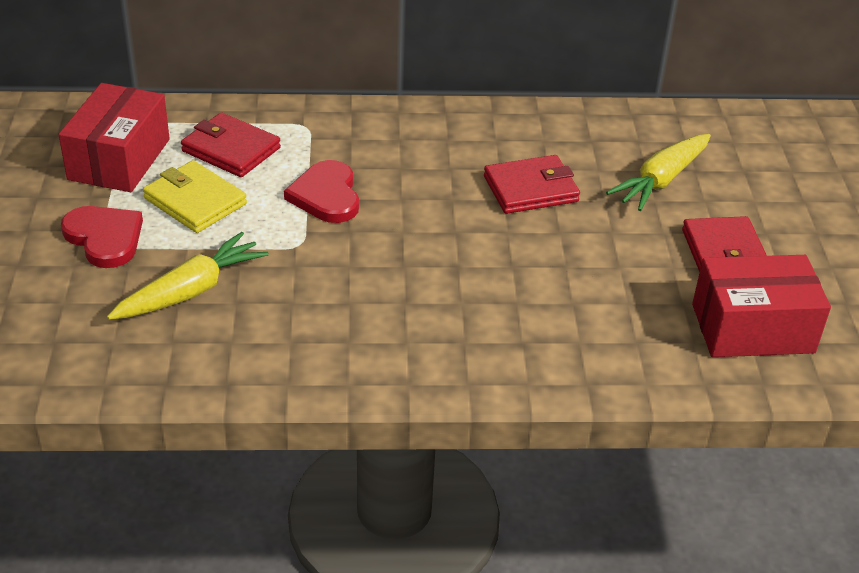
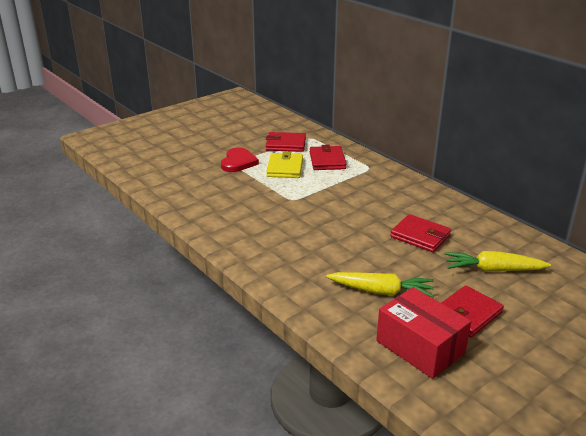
camera: 55 degrees right, 10 degrees down
red box [59,83,170,192] -> red wallet [266,132,306,152]
yellow carrot [107,232,269,320] -> yellow carrot moved to [326,272,434,297]
red heart [284,160,359,223] -> none

